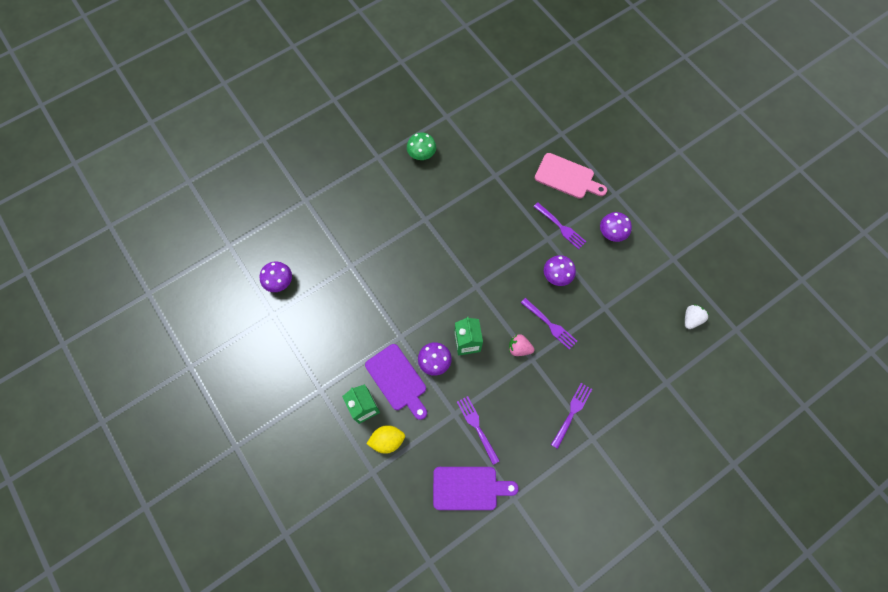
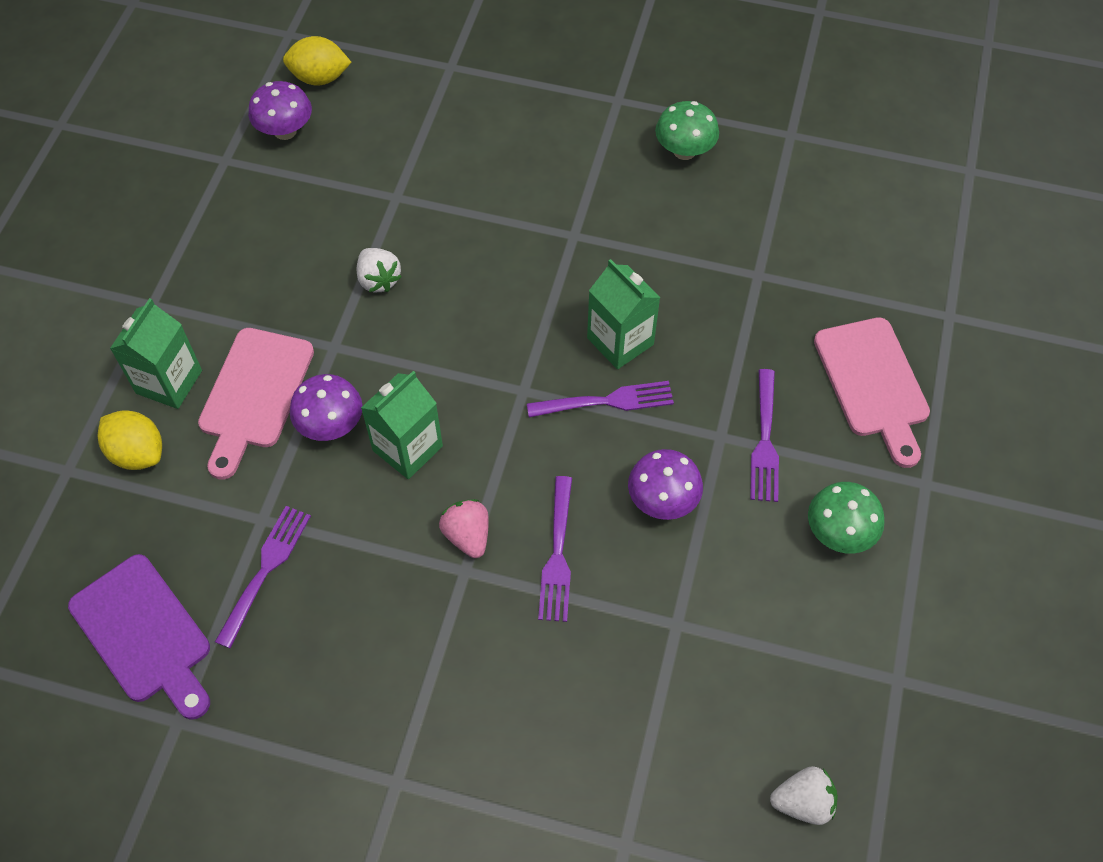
camera: 50 degrees right, 10 degrees down
purple cutting board [365,344,427,420] -> pink cutting board [198,328,314,480]
purple fork [551,383,592,449] -> purple fork moved to [527,381,674,417]
purple mushroom [600,212,632,242] -> green mushroom [808,482,885,553]
none -> yellow lemon [283,36,351,86]
none -> white strawberry [357,248,402,292]
none -> green carton [587,259,660,369]

